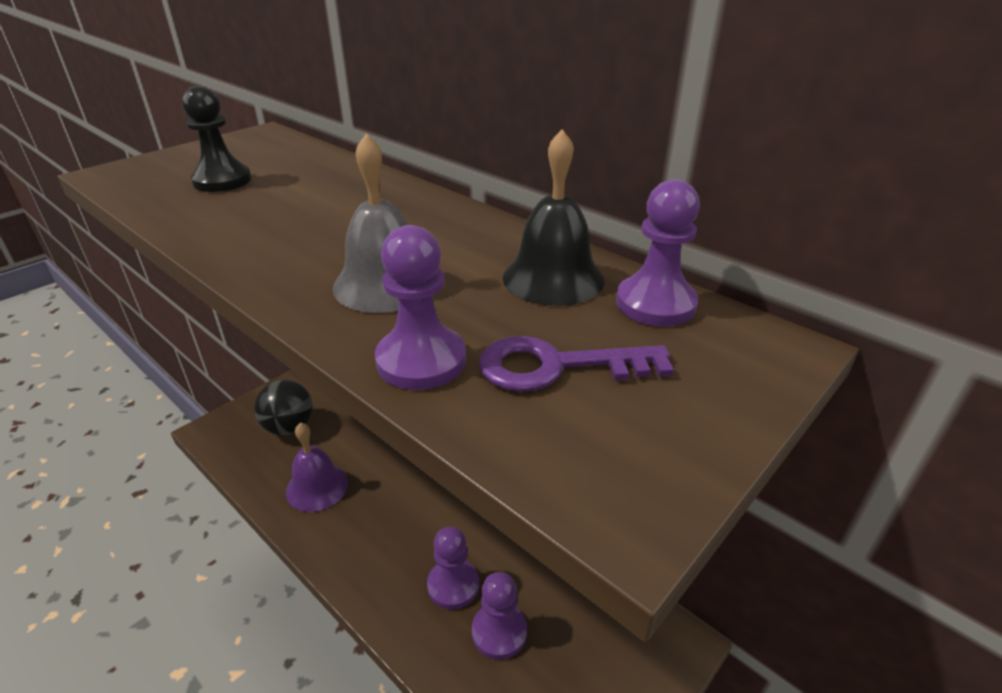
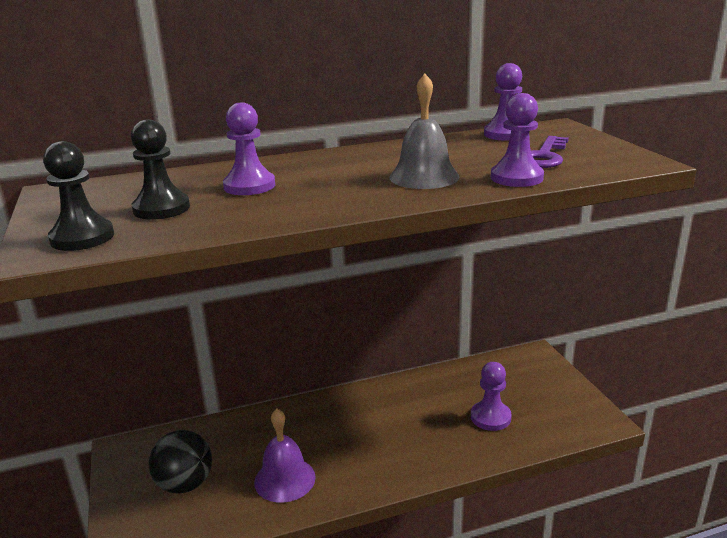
camera: 60 degrees left, 10 degrees down
purple pawn [427,527,479,609] -> purple pawn moved to [223,102,275,195]
black bell [503,129,605,306] -> none
none -> black pawn [43,141,114,251]

